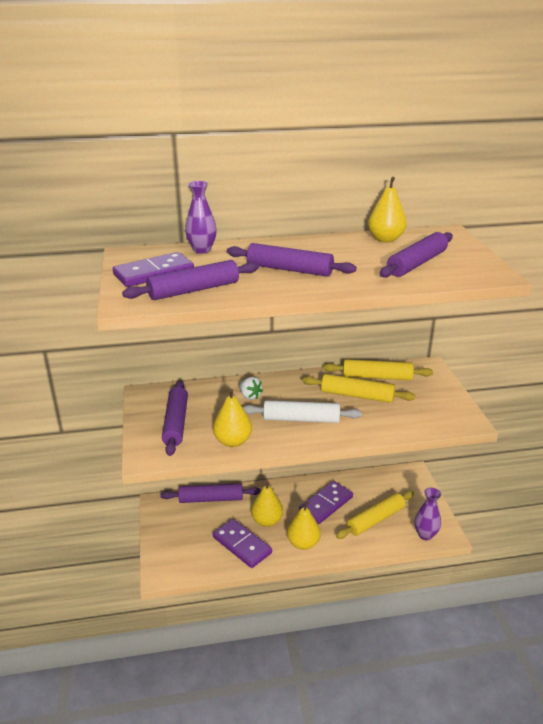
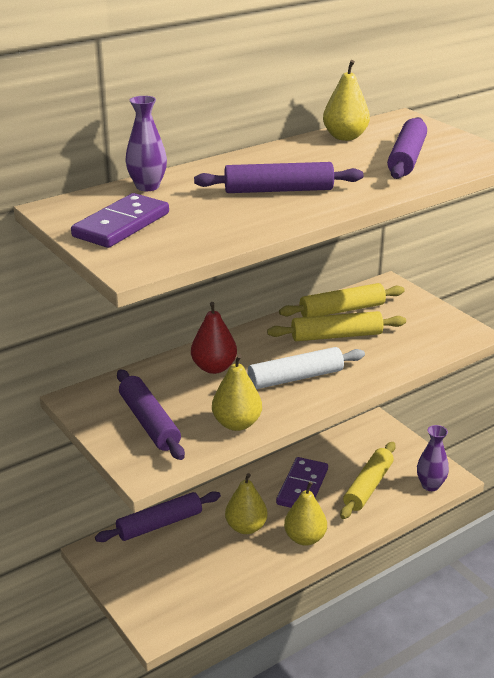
camera: 25 degrees left, 0 degrees up
purple rolling pin [122,260,259,300] -> none
purple domino [213,519,272,568] -> none
white strawberry [239,377,263,400] -> red pear [191,302,237,374]

